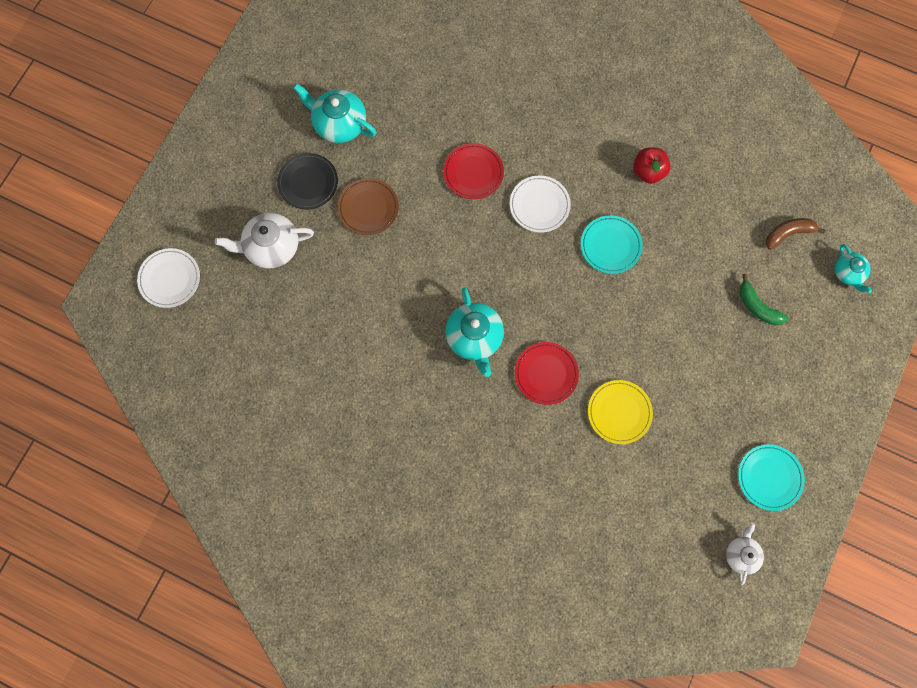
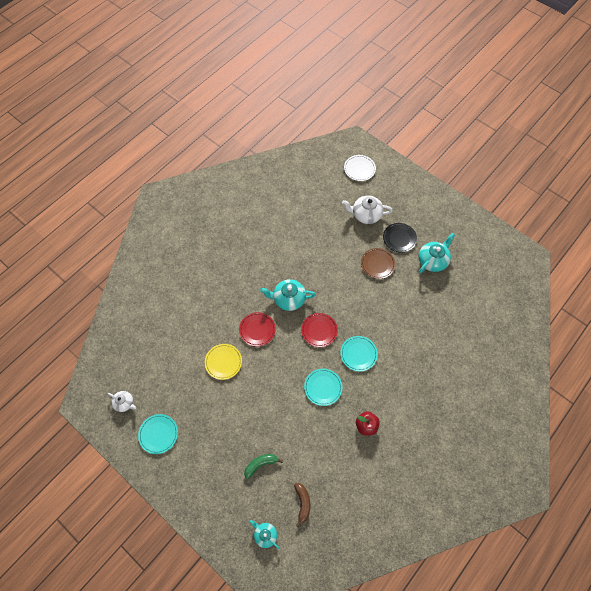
camera: 105 degrees right, 10 degrees down
white teapot [215,213,314,269] -> white teapot turned 90 degrees counterclockwise [342,196,393,224]
red plate [443,143,504,199] -> red plate moved to [301,313,338,347]
white plate [510,175,571,233] -> turquoise plate [340,336,378,372]
turquoise teapot [835,244,872,293] -> turquoise teapot turned 45 degrees clockwise [250,520,279,549]

